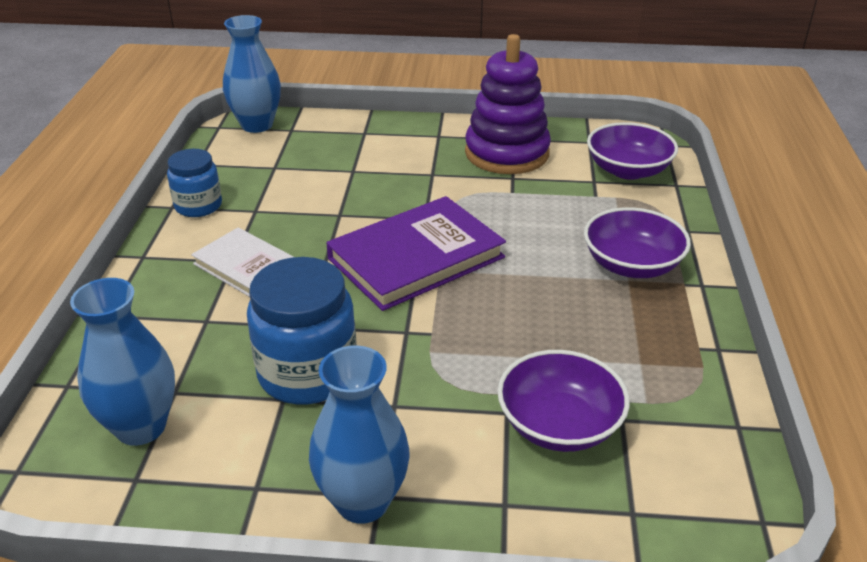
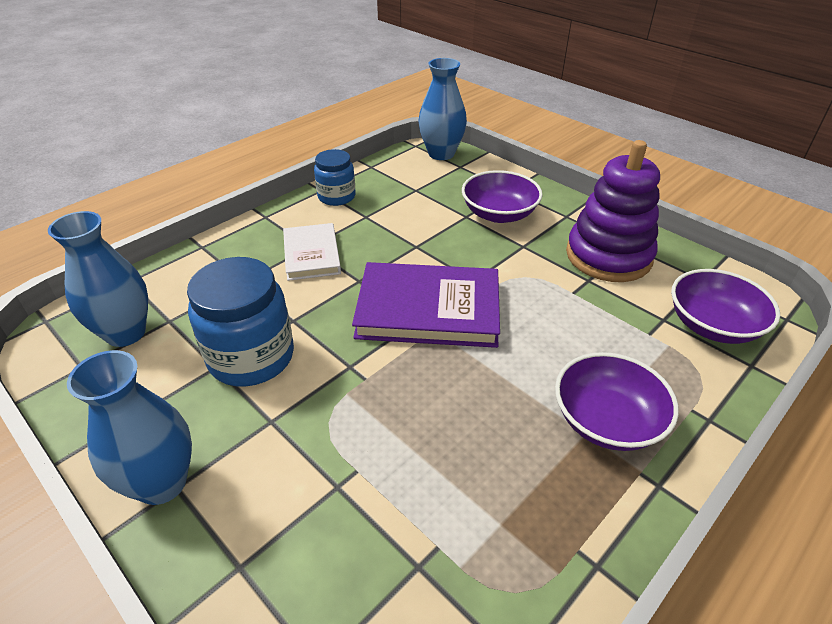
camera: 40 degrees right, 5 degrees up
purple bowl [497,350,630,452] -> purple bowl moved to [462,170,543,223]

